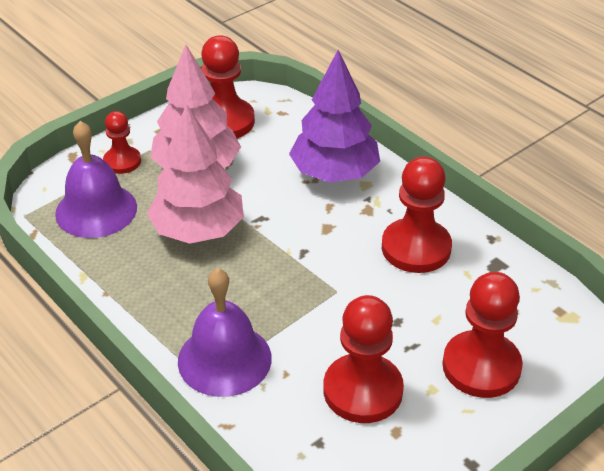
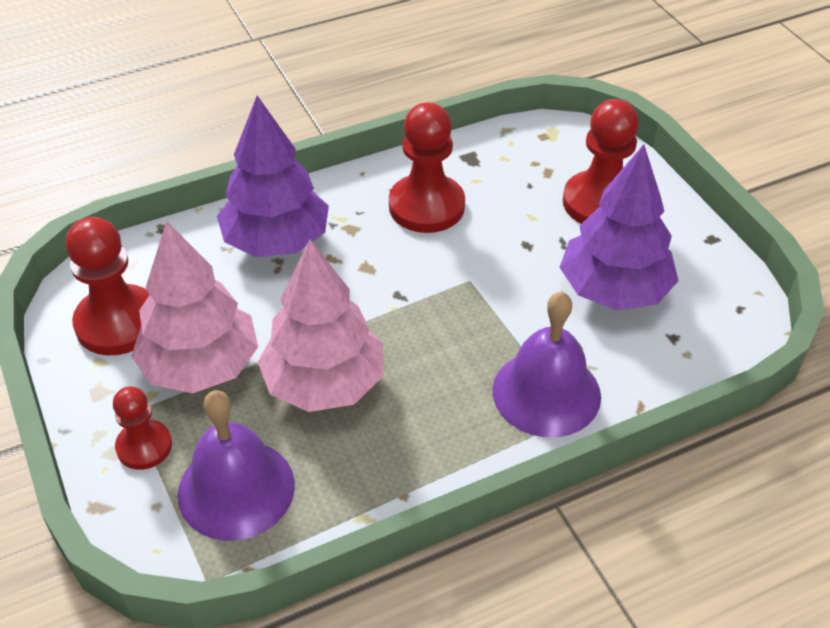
camera: 75 degrees left, 5 degrees up
red pawn [323,295,404,423] -> purple tree [560,144,679,310]

